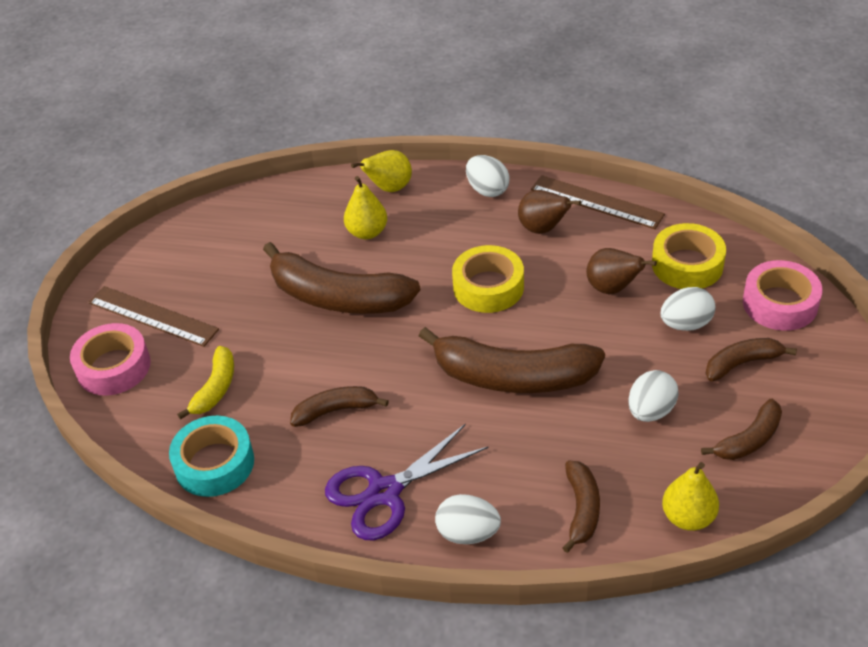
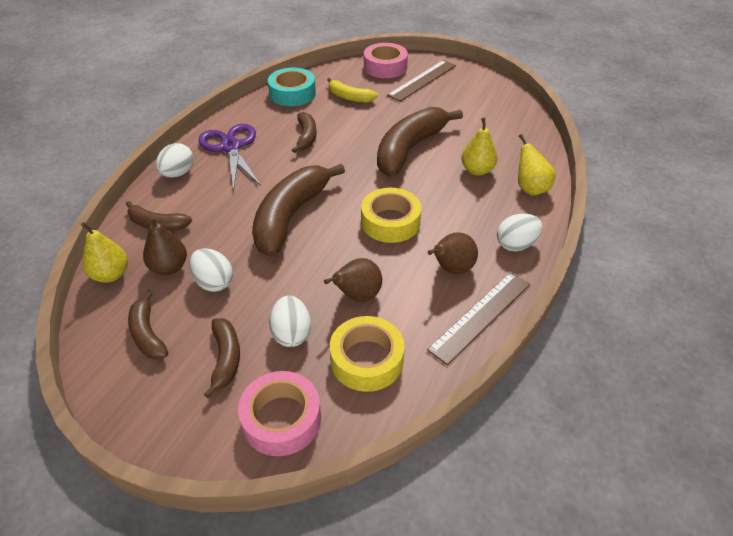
camera: 100 degrees right, 0 degrees up
none -> brown pear [143,216,187,275]

